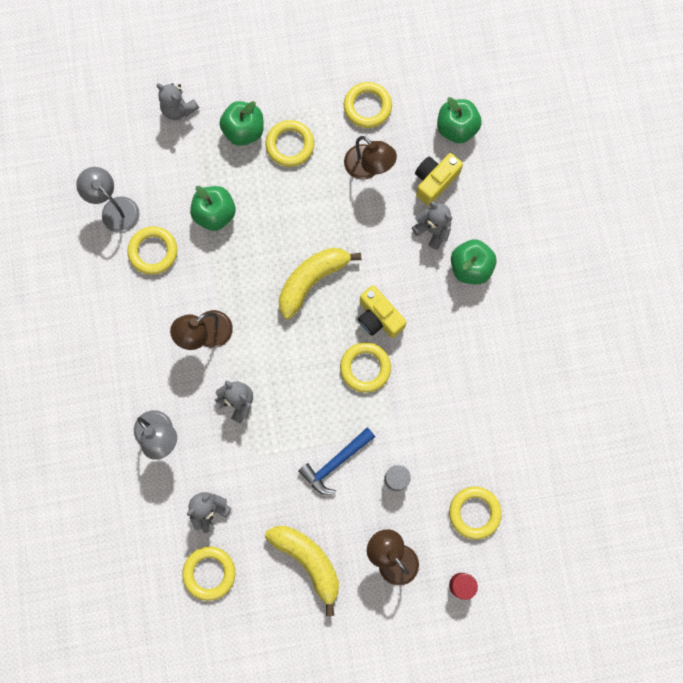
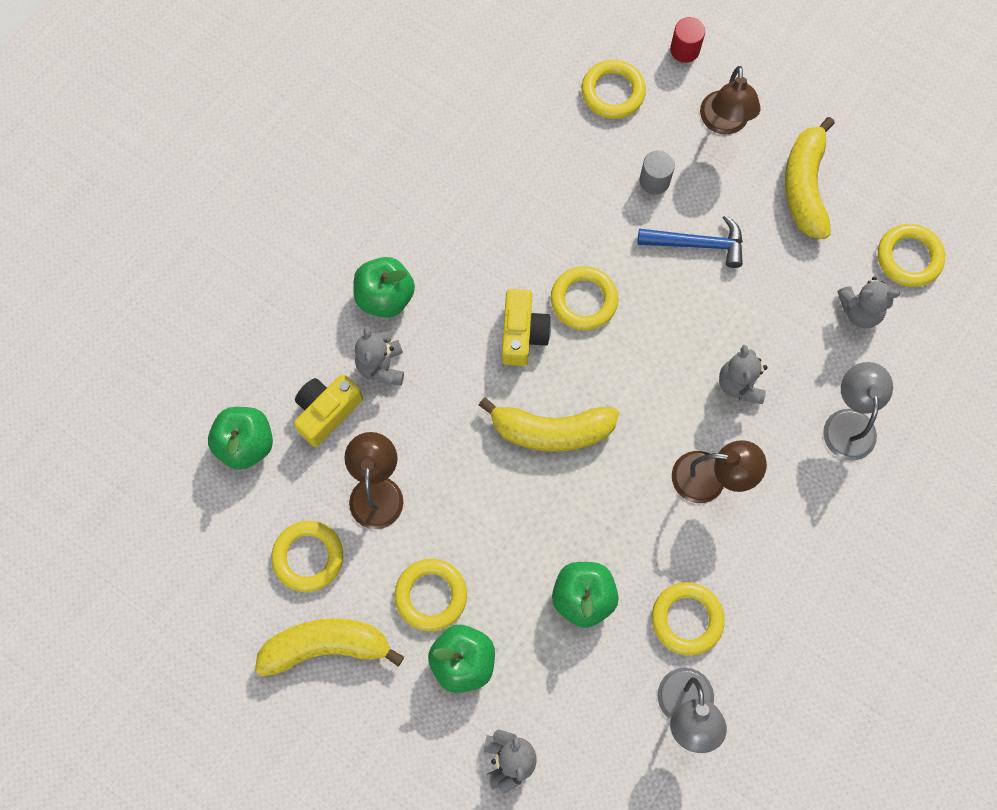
camera: 135 degrees left, 5 degrees down
yellow camera [415,153,463,206] -> yellow camera turned 135 degrees clockwise [294,374,363,447]
none -> yellow banana [255,619,404,676]

